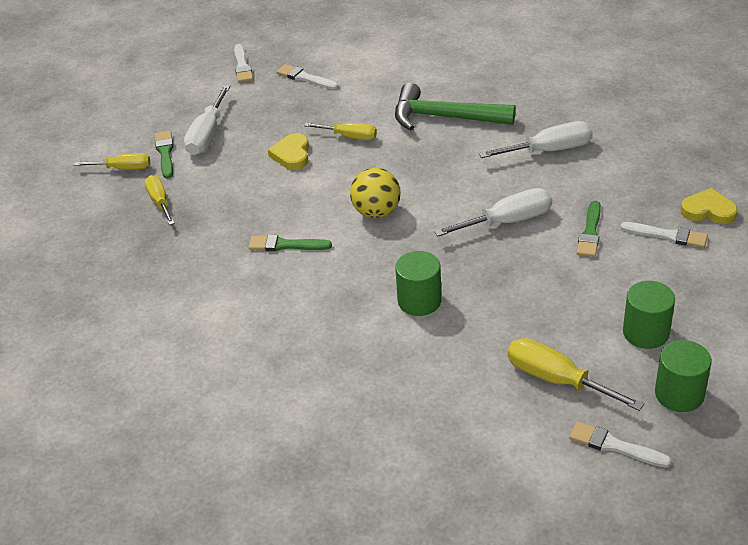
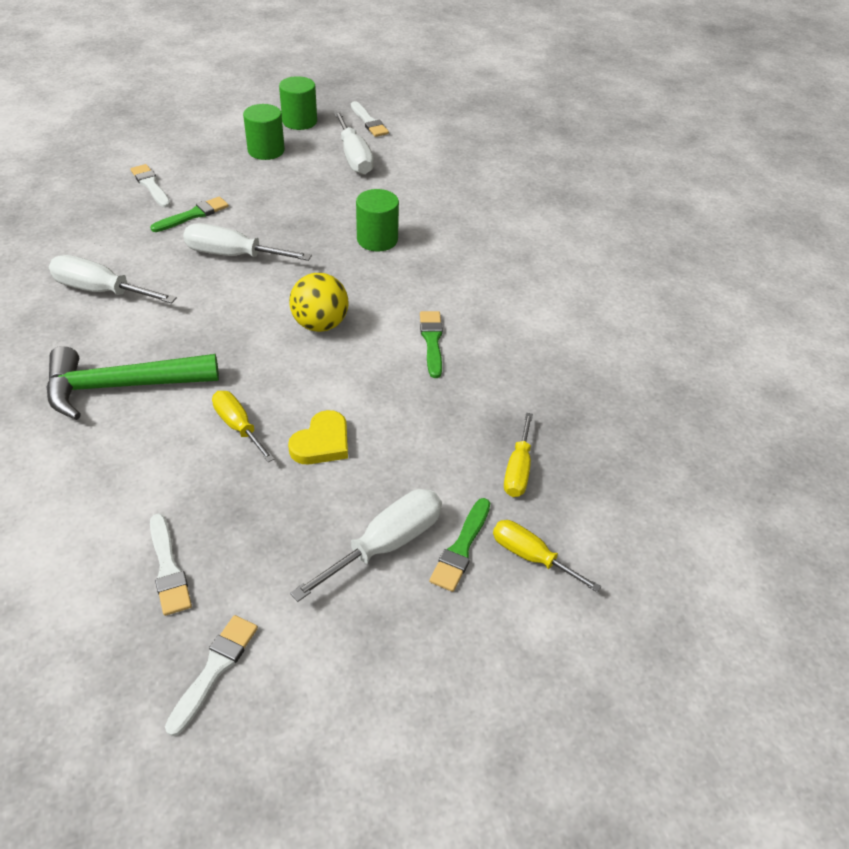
camera: 150 degrees left, 5 degrees up
green brush [249,235,332,251] -> green brush turned 135 degrees counterclockwise [420,311,443,378]
green hammer [395,83,516,130] -> green hammer turned 120 degrees clockwise [46,346,219,420]
yellow screwdriver [508,338,644,411] -> white screwdriver [334,111,374,175]
yellow heart [681,188,738,224] -> none

